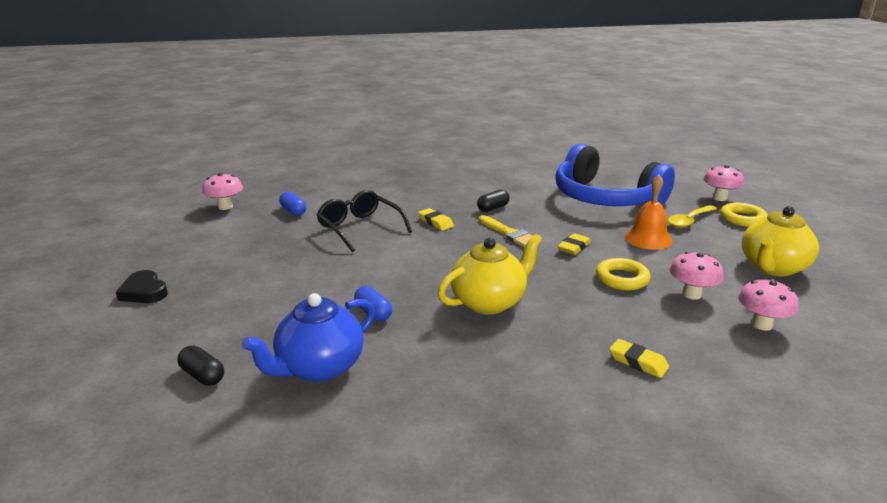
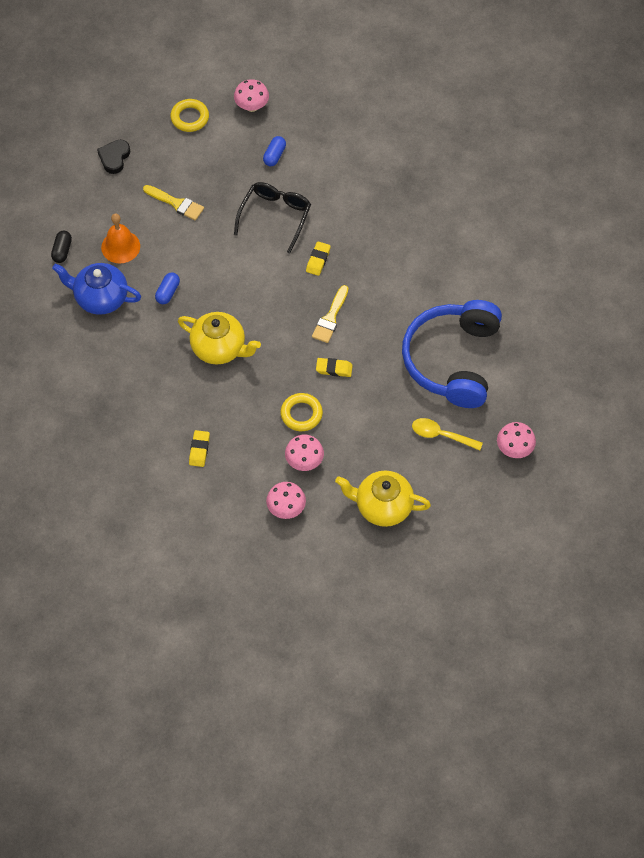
camera: 60 degrees right, 35 degrees up
black capsule [477,190,510,212] -> none
orange bell [625,174,672,250] -> orange bell moved to [101,213,140,263]
yellow ring [720,203,768,227] -> yellow ring moved to [170,99,209,132]
none -> yellow brush [143,185,204,221]

